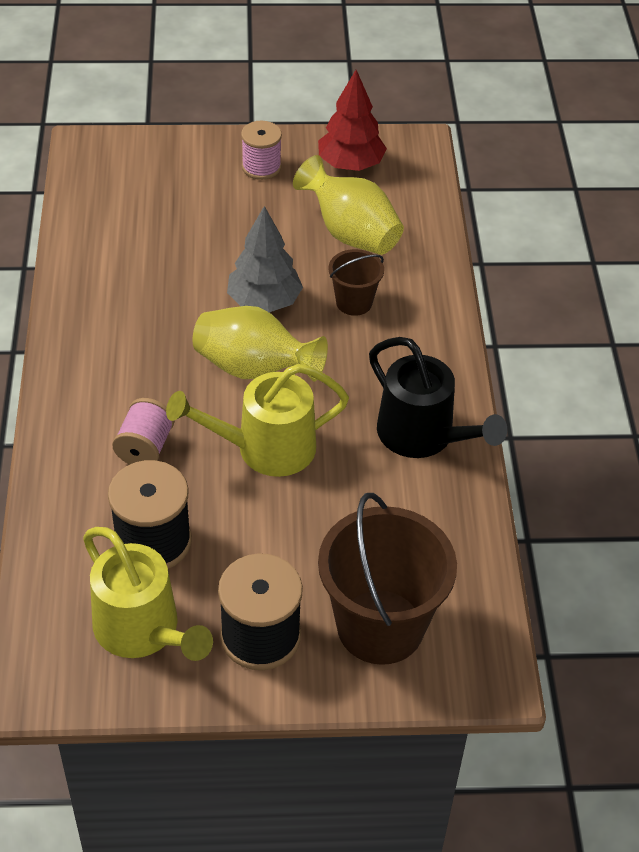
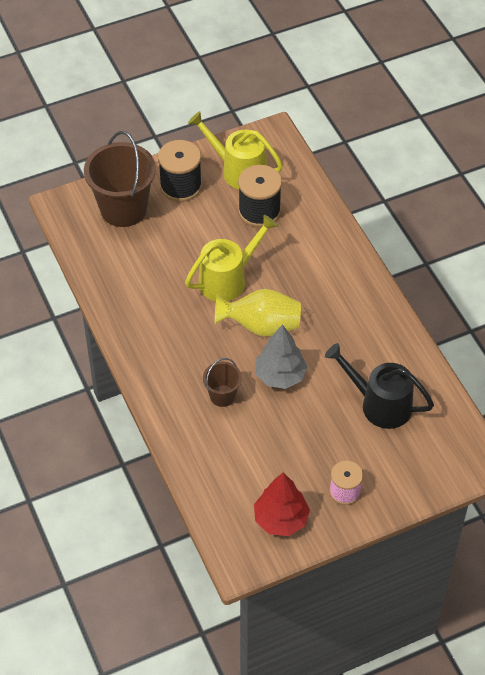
camera: 160 degrees right, 5 degrees up
pink spool [112,398,175,464] -> none
yellow vase [293,155,404,255] -> none
black watering can [369,337,507,458] -> black watering can moved to [325,343,434,429]

